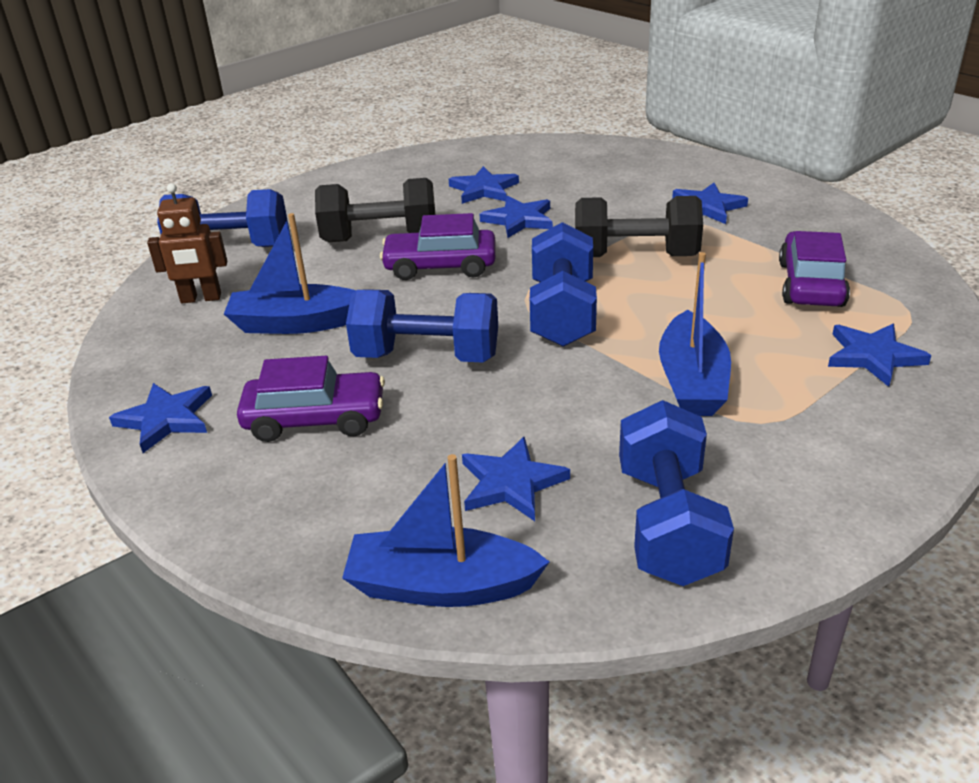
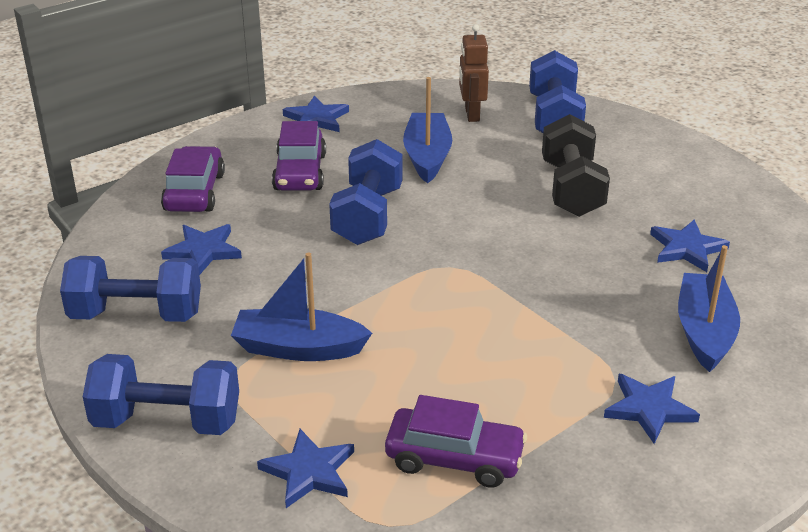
camera: 90 degrees right, 0 degrees up
blue boat [342,454,550,607] -> blue boat moved to [678,245,740,372]
purple car [380,213,496,280] -> purple car moved to [161,146,225,212]
blue star [480,196,553,238] -> none
blue dumbbell [530,222,597,347] -> blue dumbbell moved to [83,354,239,435]
black dumbbell [575,196,703,257] -> none

